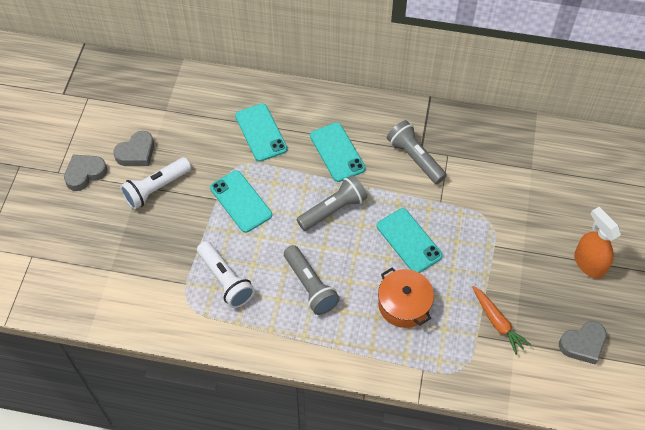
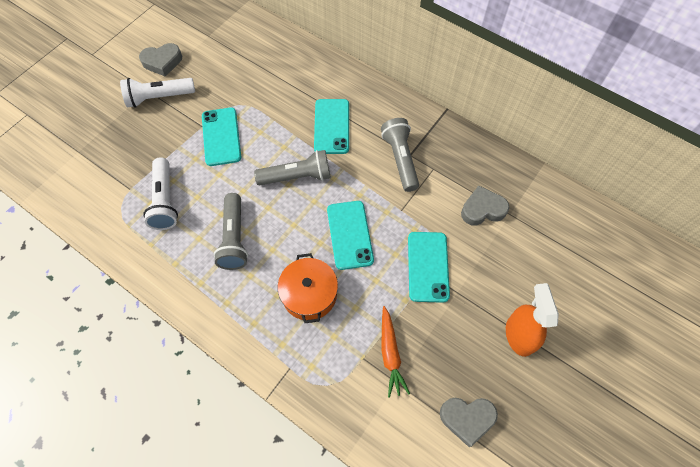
camera: 25 degrees right, 5 degrees up
grey heart [64,155,107,191] -> grey heart moved to [461,185,510,225]
turquoise phone [235,103,288,162] -> turquoise phone moved to [408,232,450,303]

